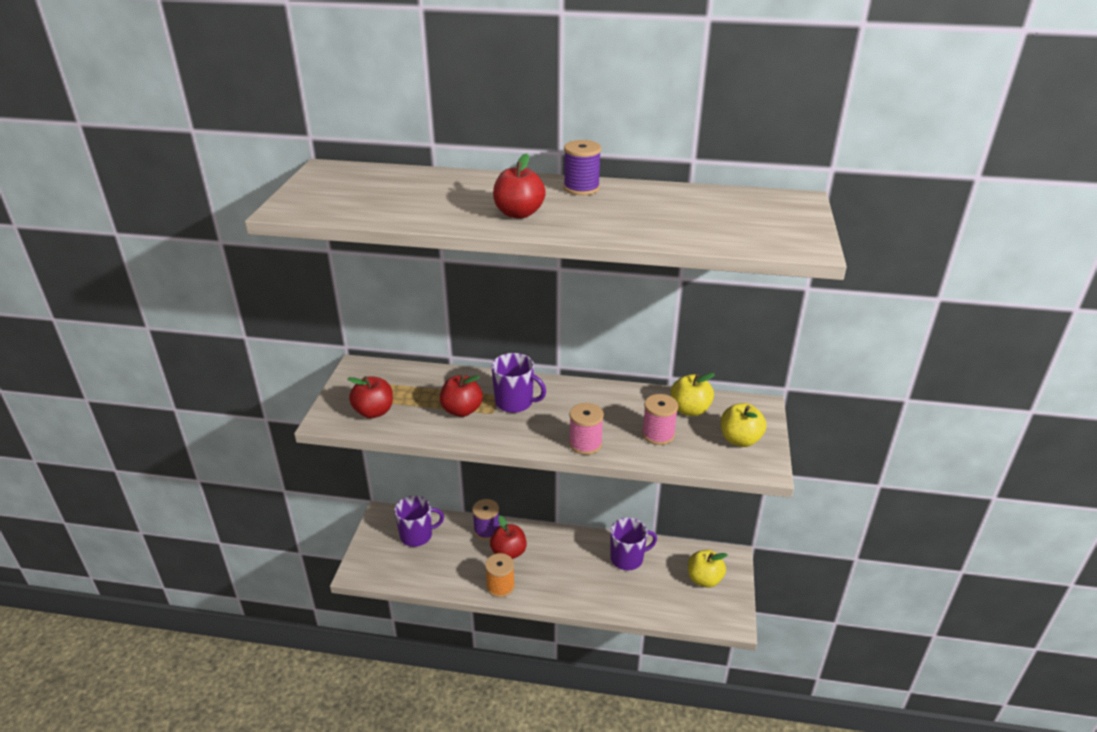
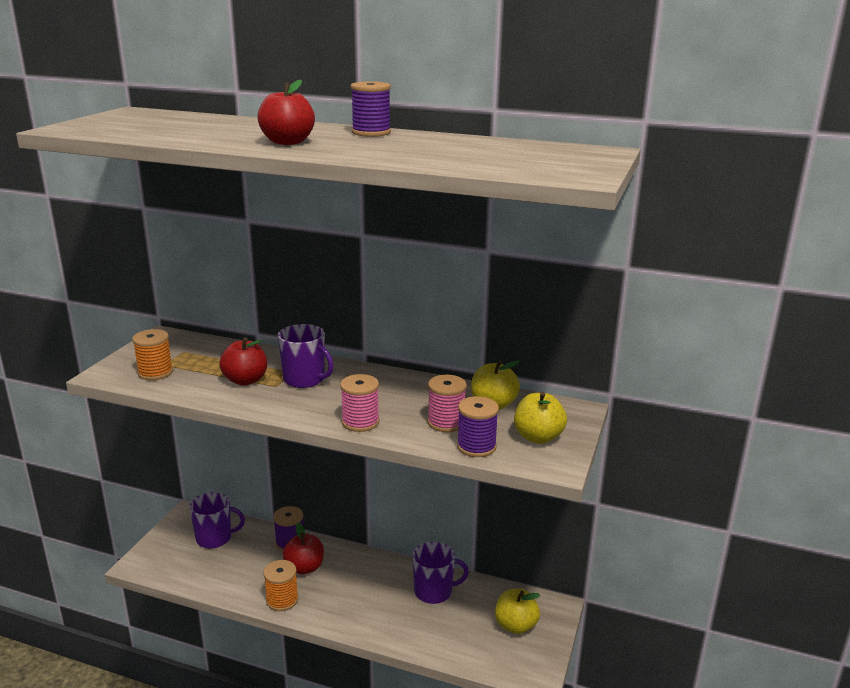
camera: 10 degrees right, 10 degrees down
red apple [347,376,393,418] -> orange spool [132,329,173,380]
none -> purple spool [457,396,499,457]

